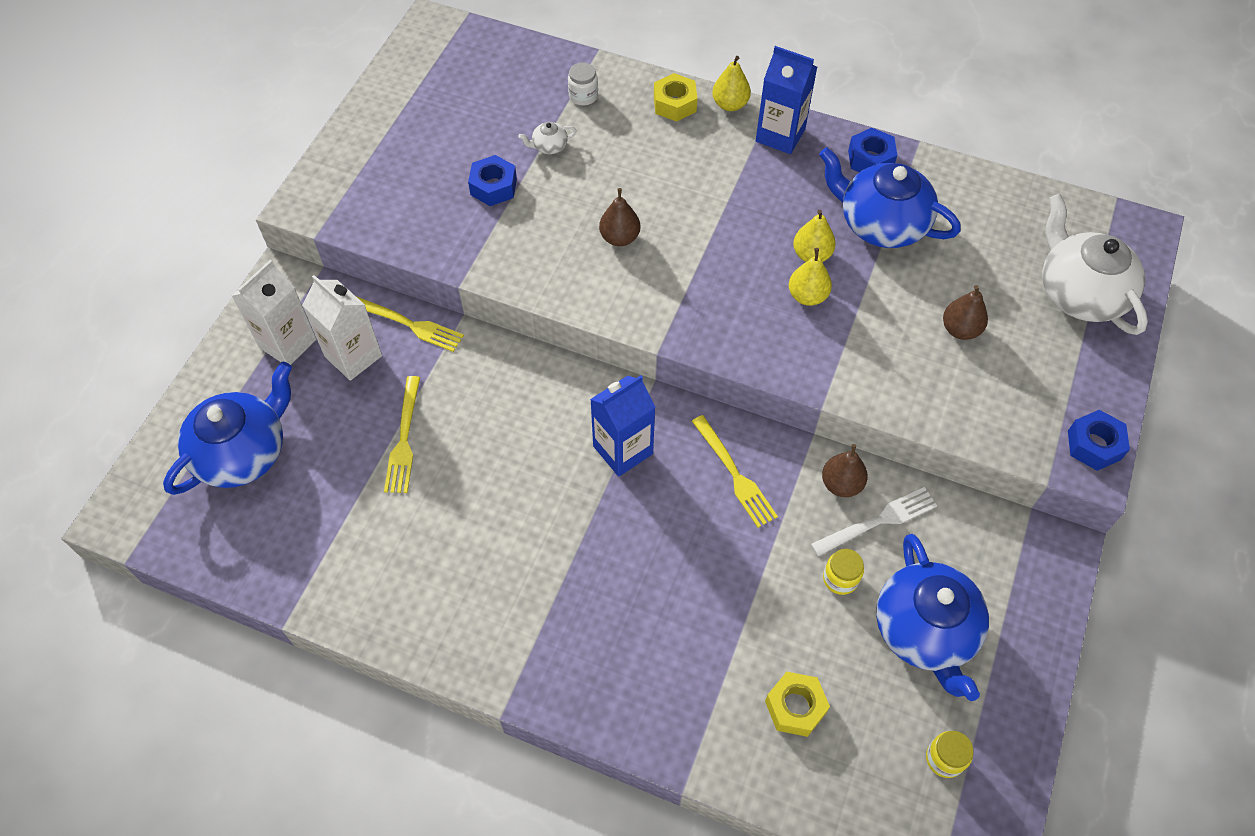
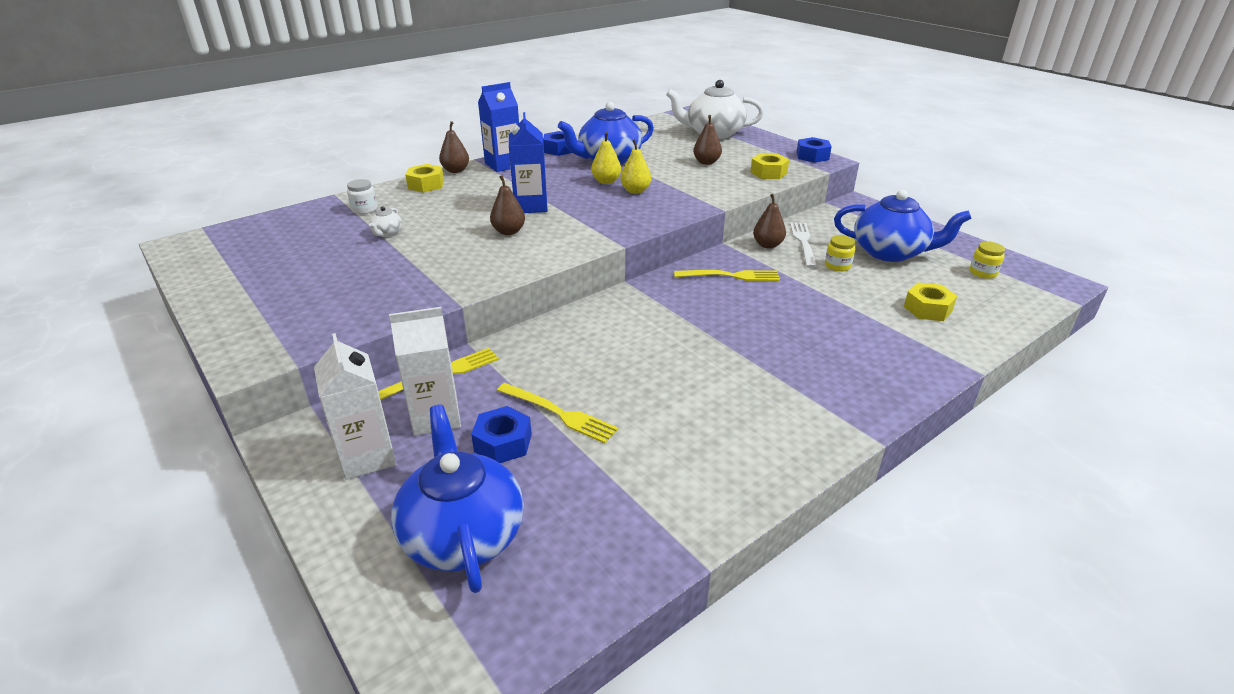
camera: 60 degrees left, 25 degrees down
blue nut [468,155,517,206] -> blue nut moved to [471,406,532,463]
blue carton [590,375,656,477] -> blue carton moved to [509,112,548,213]
yellow pear [712,56,751,111] -> brown pear [439,121,469,173]
none -> yellow nut [750,153,789,179]

